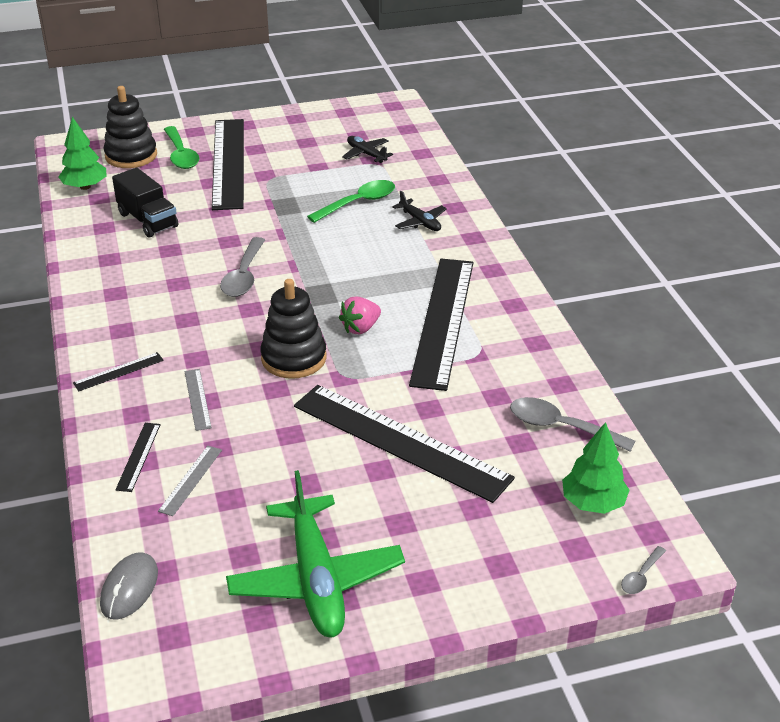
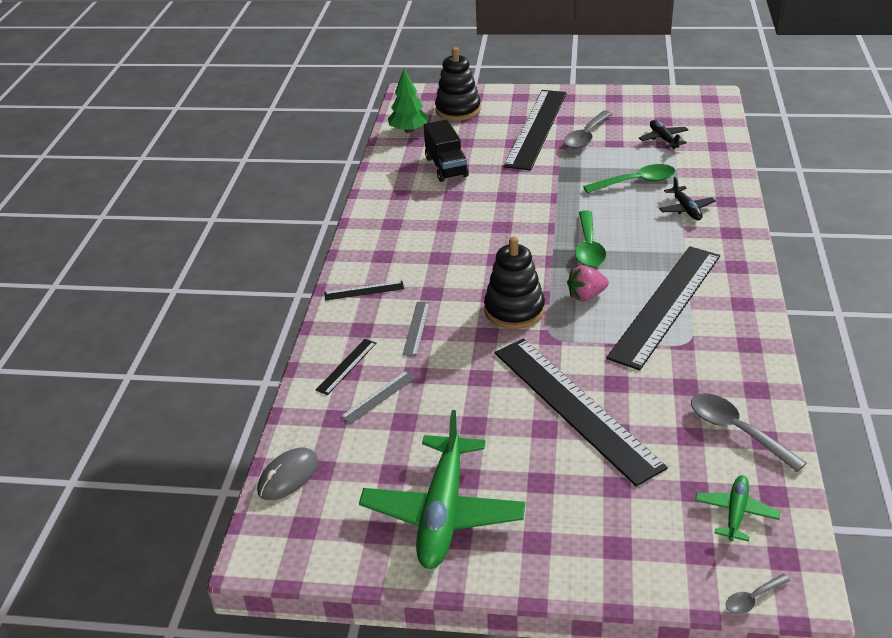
camera: 25 degrees right, 0 degrees up
green spoon [164,126,200,169] -> green spoon moved to [575,210,606,267]
grey spoon [220,237,265,297] -> grey spoon moved to [564,110,612,149]
green tree [562,422,630,514] -> green plane [695,475,780,542]

